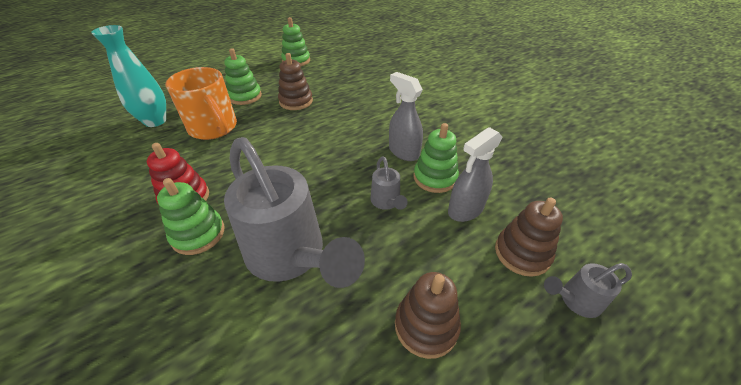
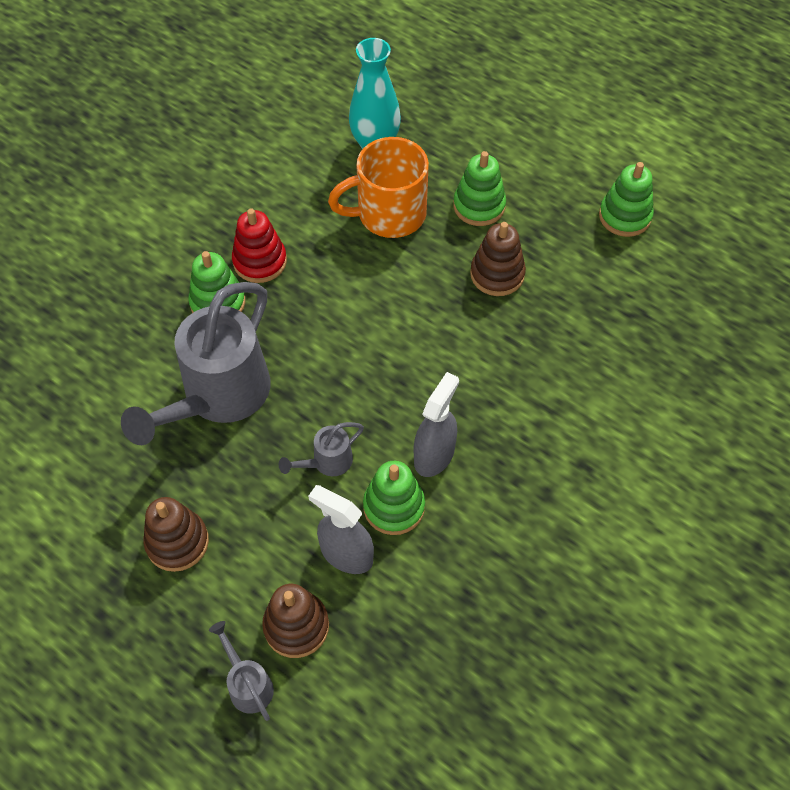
camera: 70 degrees right, 15 degrees up
orange mug [166,67,237,140] -> orange mug turned 45 degrees clockwise [328,137,429,238]

